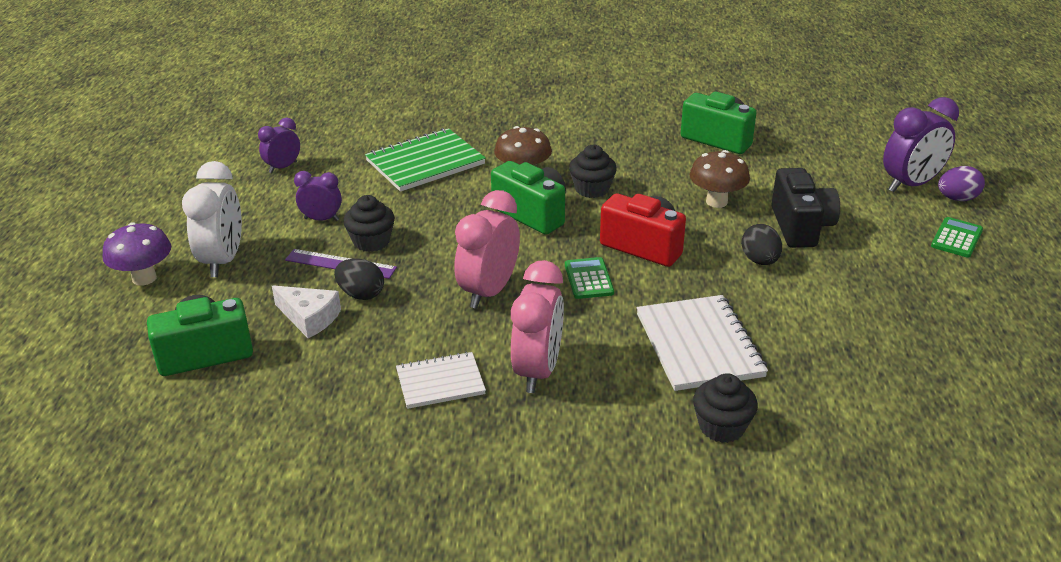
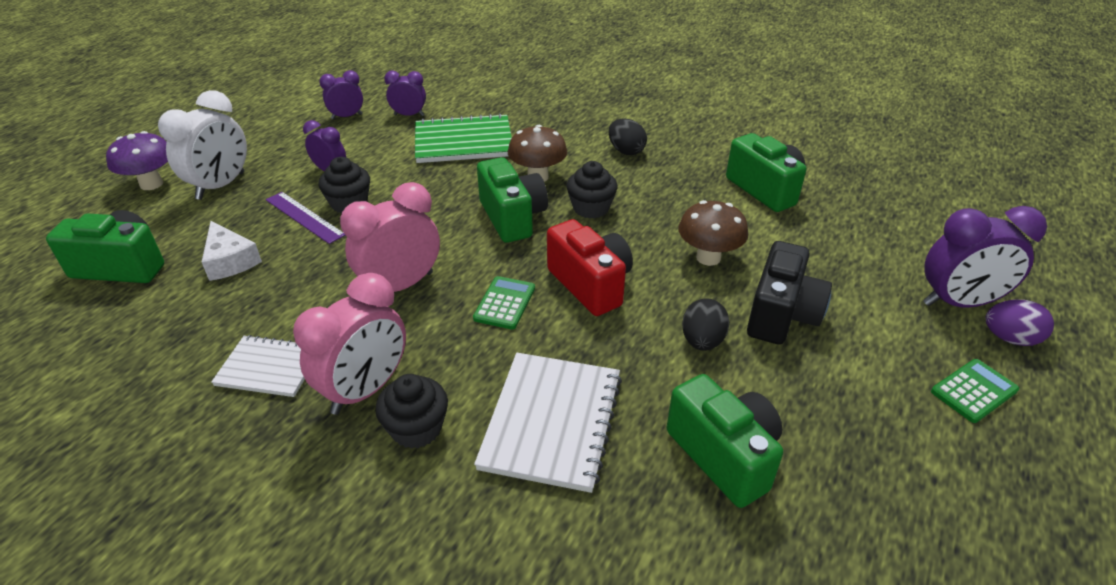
camera: 25 degrees right, 5 degrees up
black egg [334,258,384,300] -> black egg moved to [608,118,647,155]
black cupcake [693,373,758,443] -> black cupcake moved to [375,374,448,449]
none -> purple clock [384,70,426,116]
none -> green camera [667,374,783,508]

